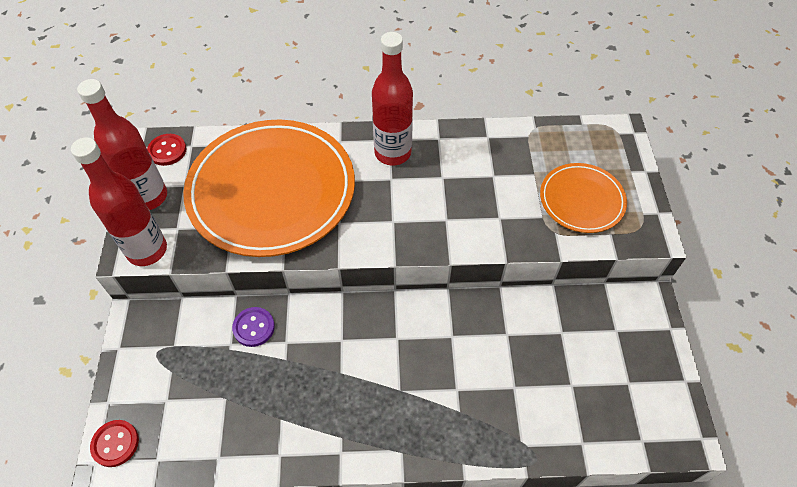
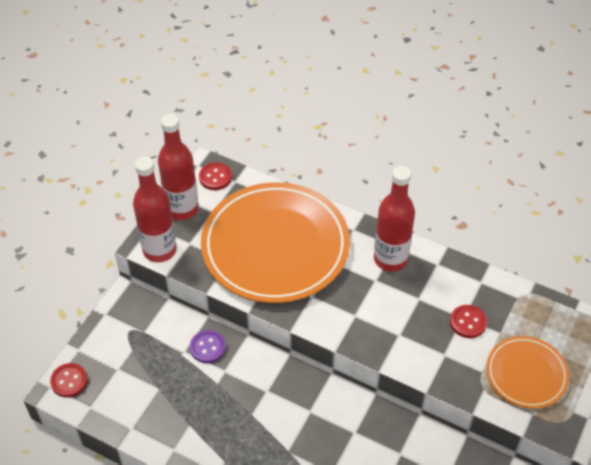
camera: 30 degrees right, 5 degrees down
none -> red button [450,305,487,338]

